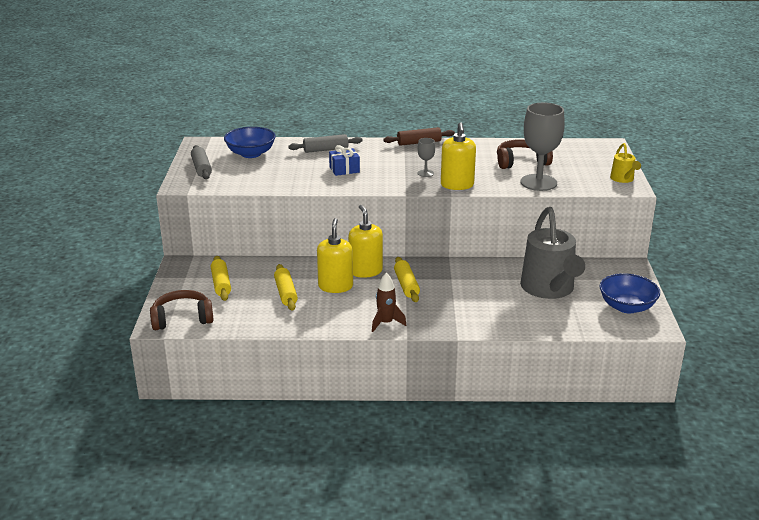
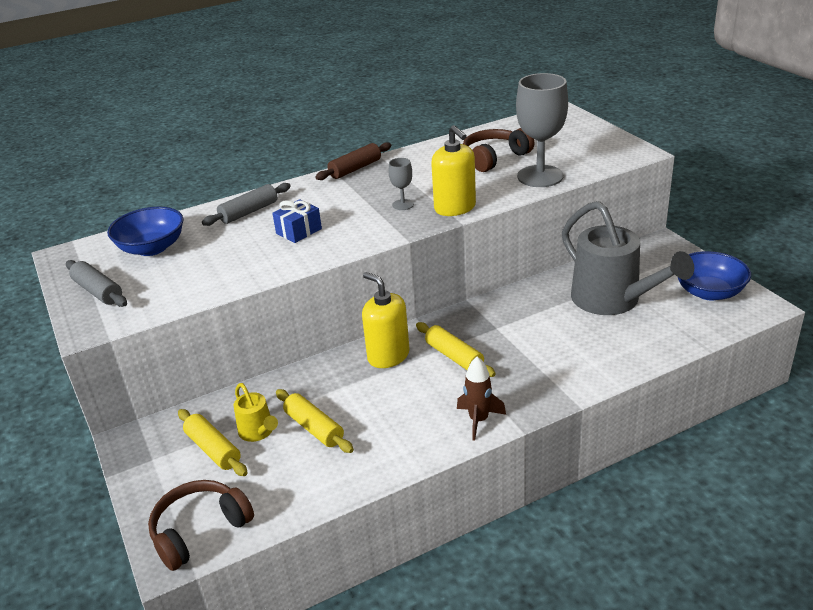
camera: 25 degrees left, 5 degrees up
yellow soap dispenser [317,218,353,293] -> none
yellow watering can [610,143,641,183] -> yellow watering can moved to [233,383,278,442]

